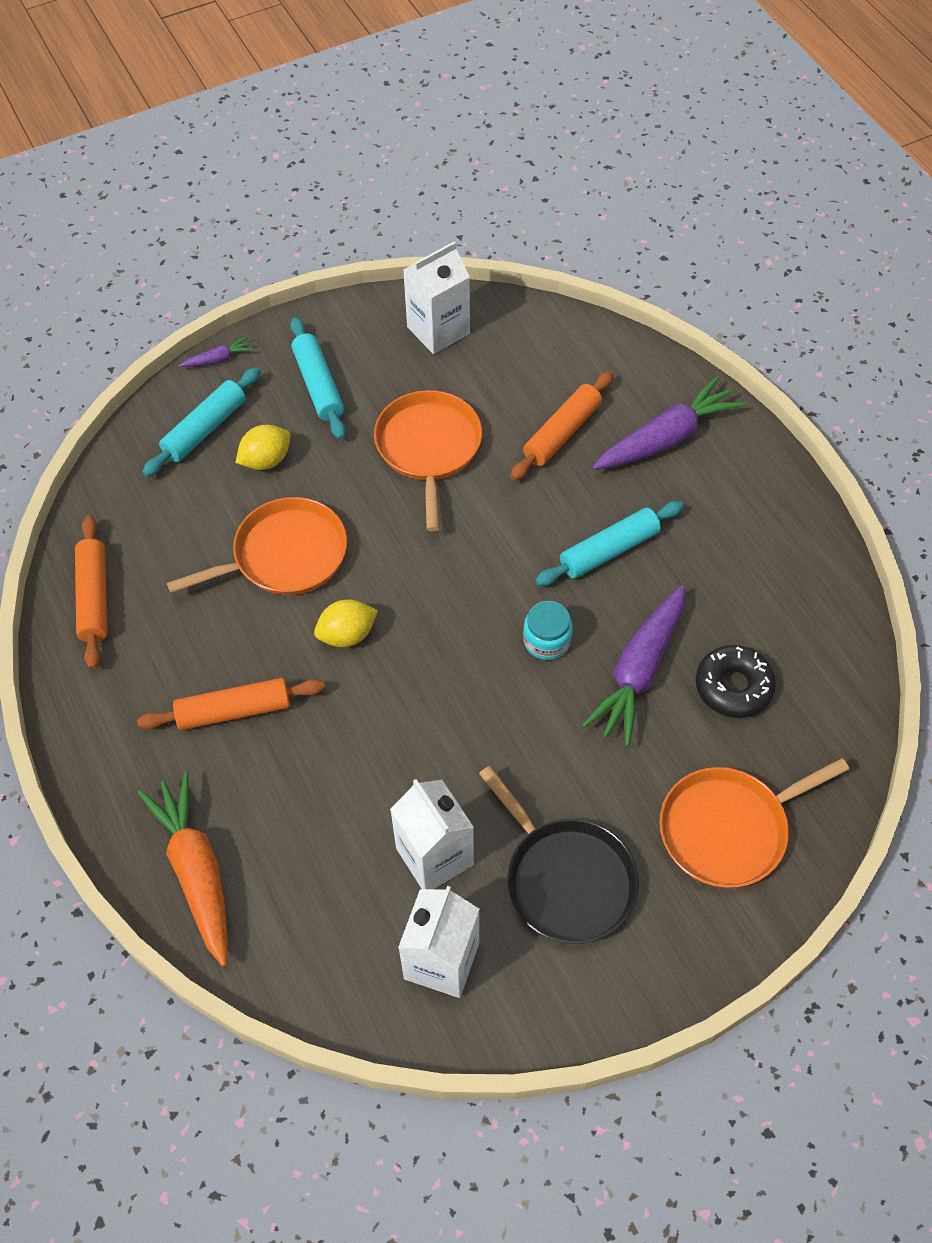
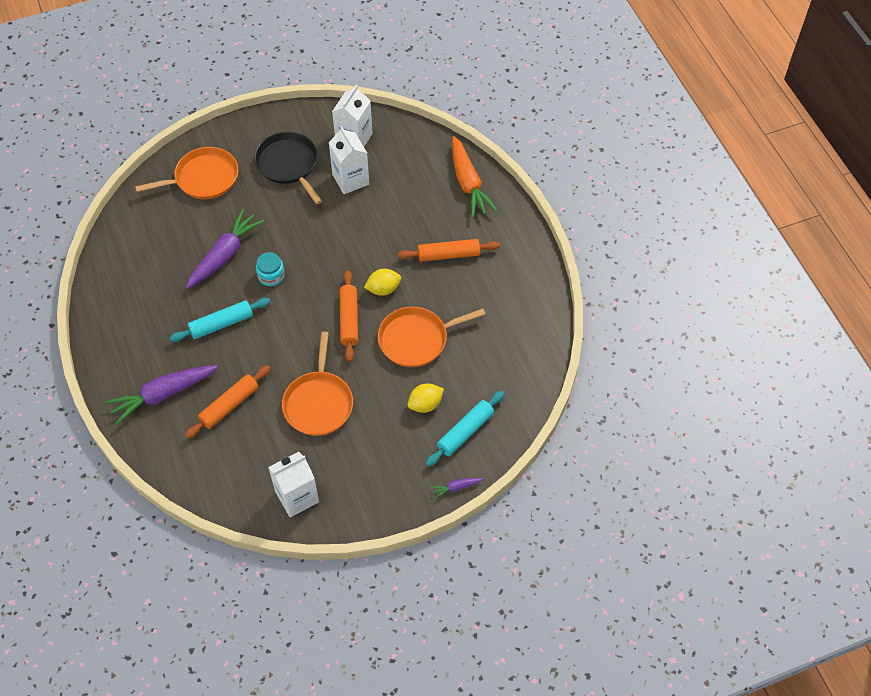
camera: 175 degrees left, 0 degrees up
orange rolling pin [75,515,108,670] -> orange rolling pin moved to [340,270,358,362]
turquoise rolling pin [290,317,346,440] -> none
black donut [696,645,776,718] -> none

